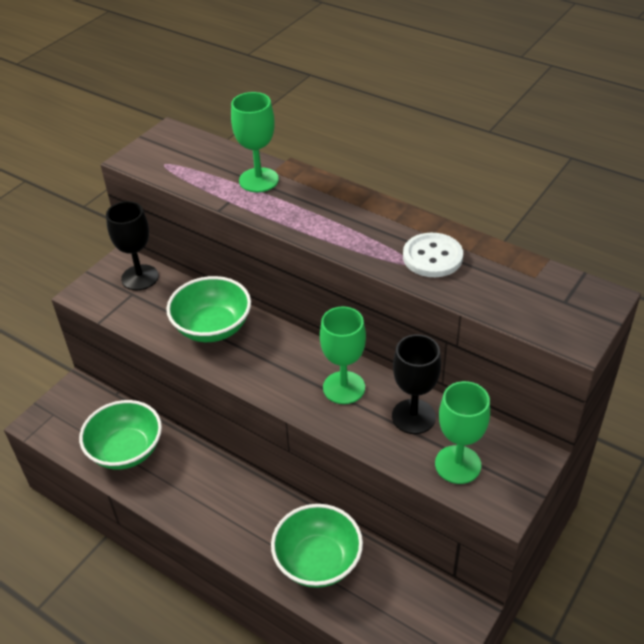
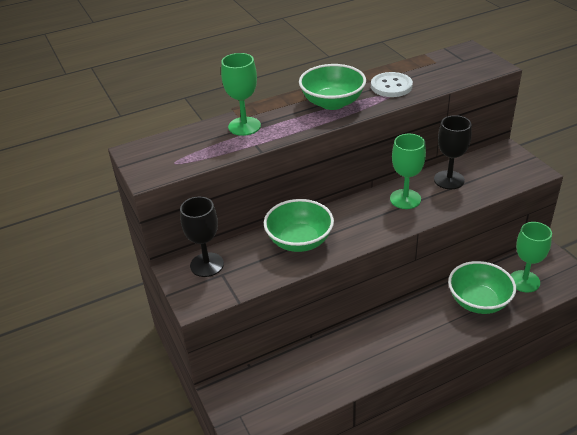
camera: 60 degrees left, 5 degrees down
green bowl [79,400,162,470] -> green bowl moved to [299,64,366,110]
green goblet [435,381,490,484] -> green goblet moved to [511,222,552,292]

